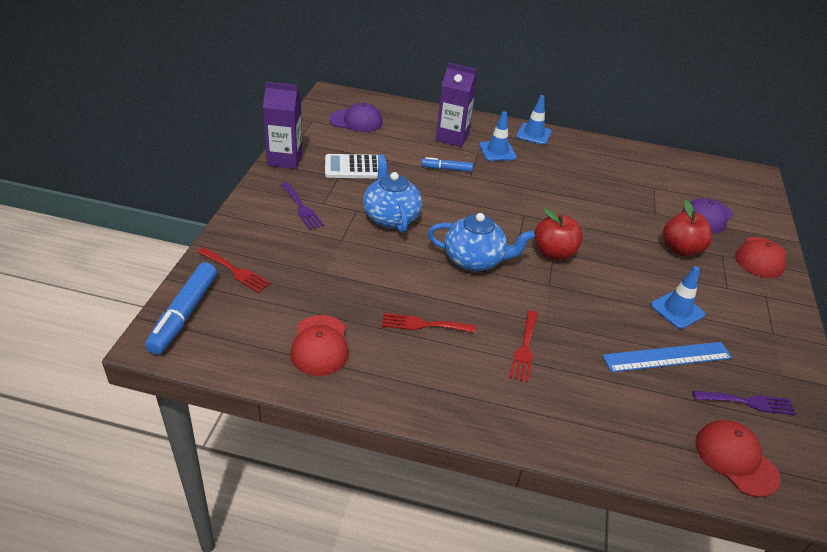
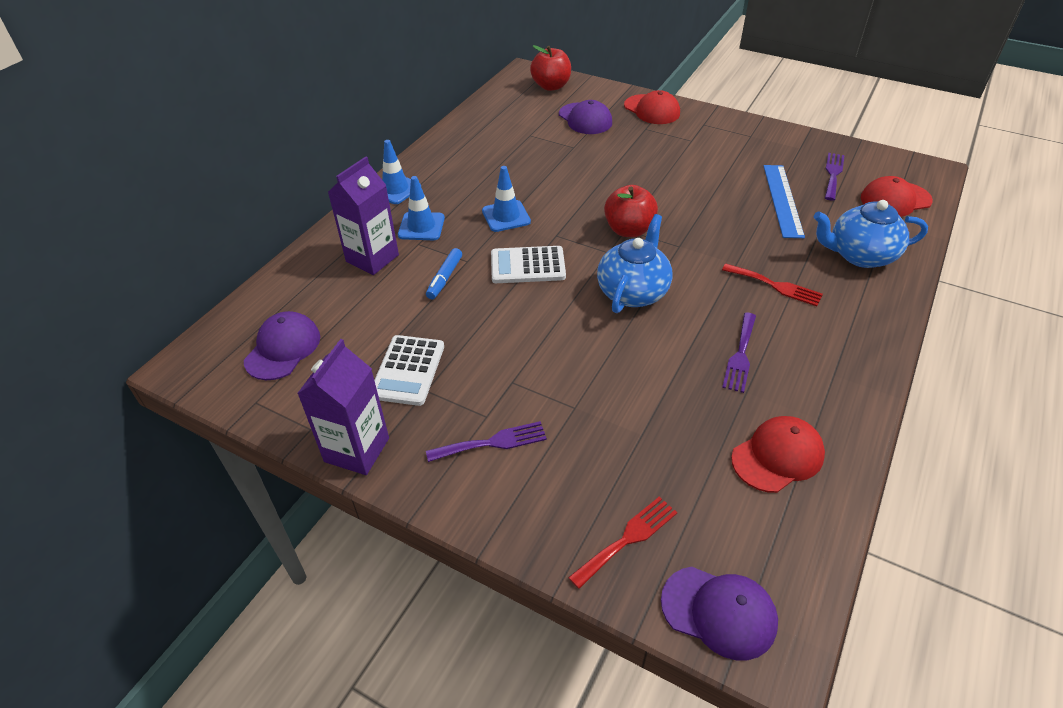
camera: 70 degrees left, 5 degrees up
blue marker [145,262,217,355] -> purple cap [661,567,778,660]
red cap [290,315,349,376] -> red cap turned 45 degrees counterclockwise [731,416,825,493]
blue teapot [363,154,422,233] -> blue teapot moved to [814,200,928,268]
red fork [382,313,476,333] -> purple fork [722,313,756,393]
blue traffic cone [651,266,705,329] -> blue traffic cone moved to [482,166,531,232]
red apple [663,200,712,256] -> red apple moved to [530,45,571,91]
none -> white calculator [491,246,566,283]

